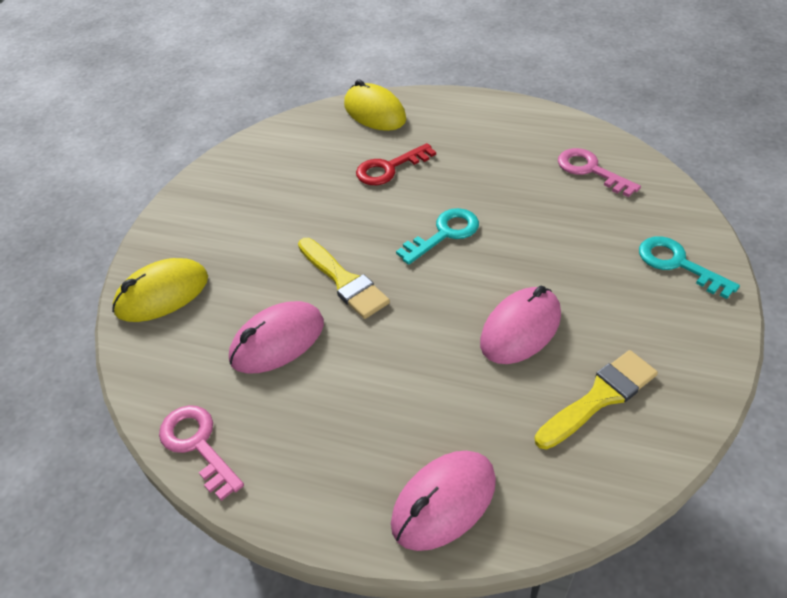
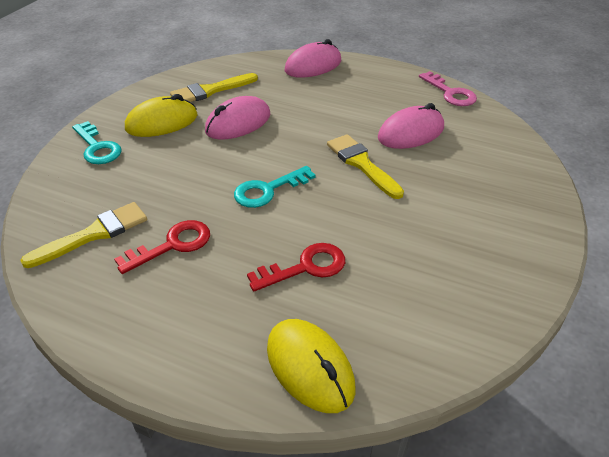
camera: 175 degrees left, 5 degrees down
yellow mouse [112,258,208,322] -> yellow mouse moved to [125,94,198,137]
pink key [558,148,641,197] -> yellow brush [20,202,147,268]
none -> red key [114,220,210,274]

